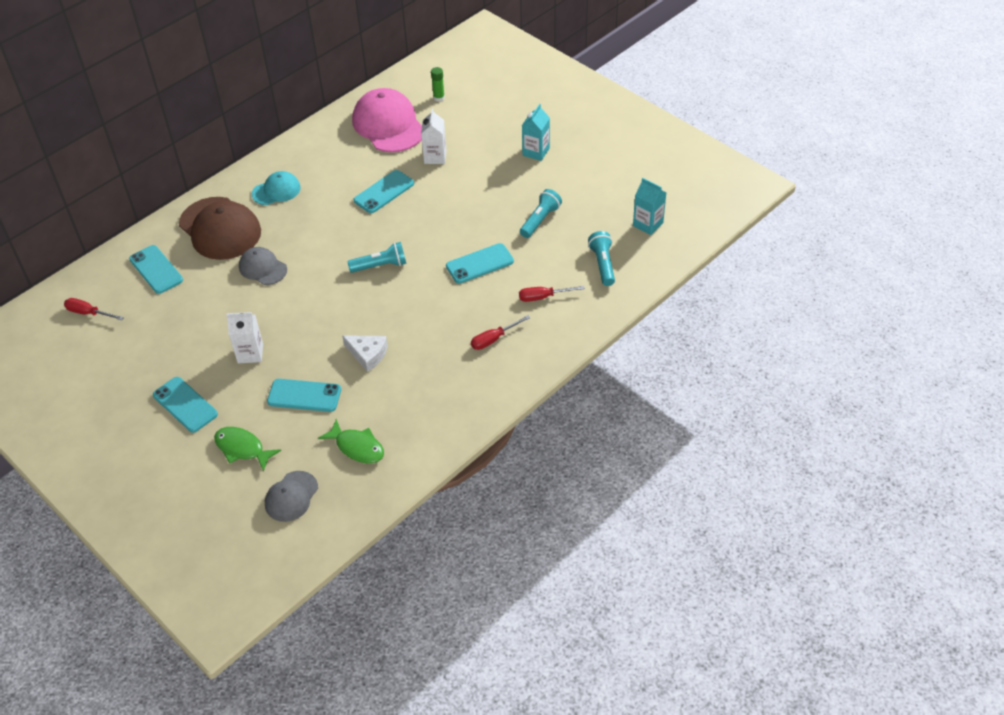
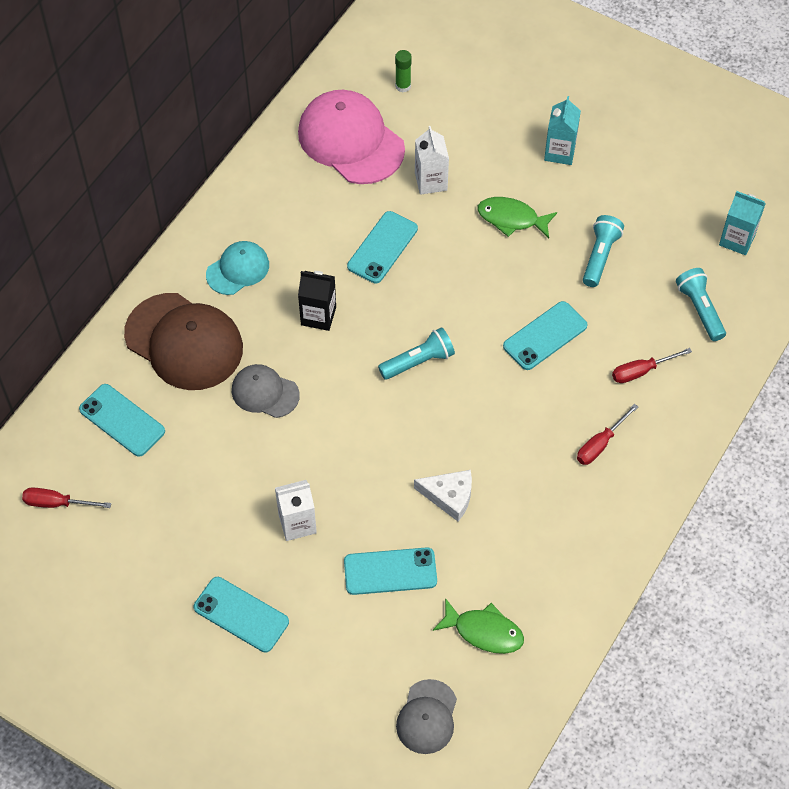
camera: 15 degrees left, 10 degrees up
green fish [214,427,281,472] -> green fish moved to [478,197,557,238]
none -> black carton [298,271,336,331]

